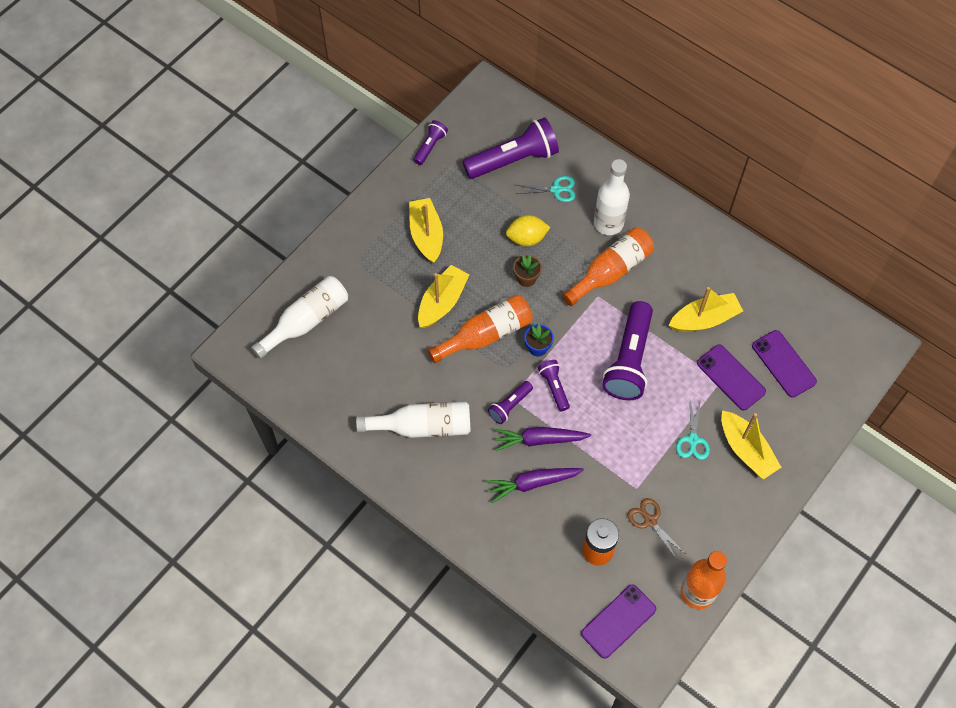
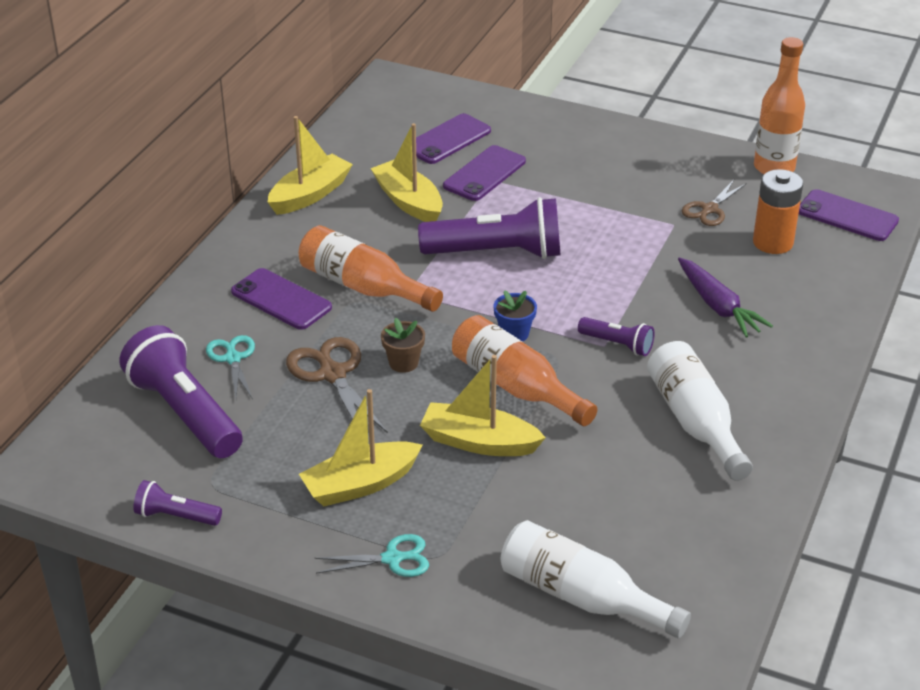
camera: 105 degrees left, 25 degrees down
purple carrot [494,427,591,451] -> none
yellow lemon [506,215,550,246] -> brown scissors [286,337,388,433]
purple flashlight [538,360,570,411] -> none
white bottle [594,159,630,235] -> purple phone [231,268,332,330]
turquoise scissors [676,399,710,460] -> turquoise scissors moved to [314,534,429,577]
yellow boat [721,411,782,479] -> yellow boat moved to [268,116,353,215]

